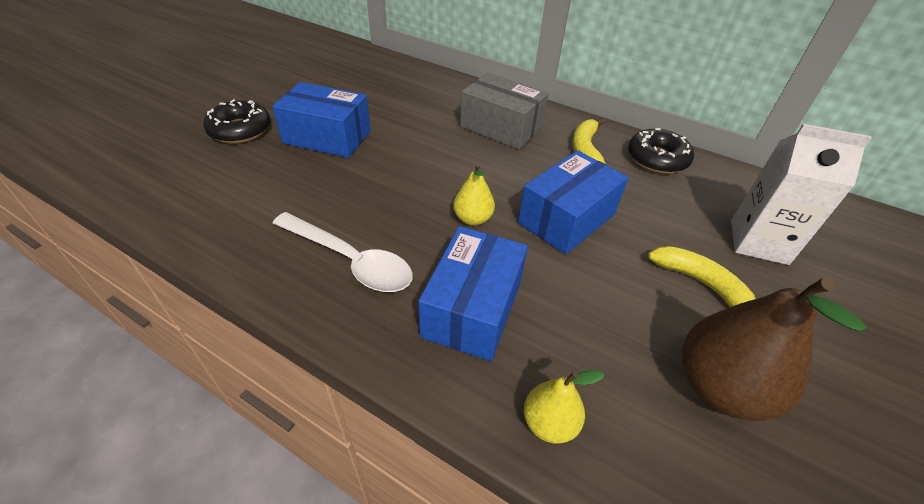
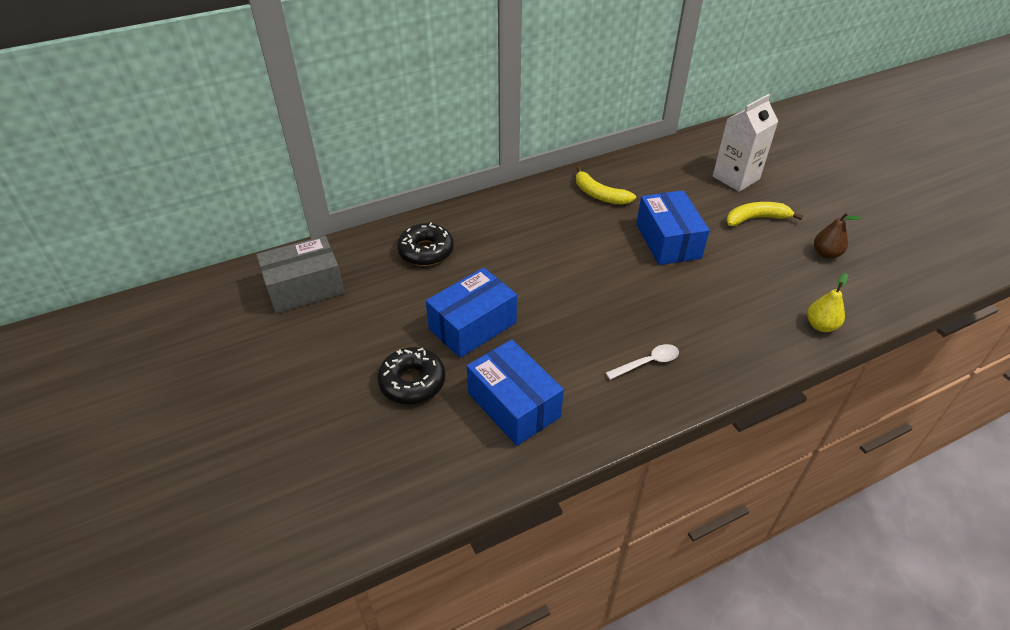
camera: 55 degrees left, 0 degrees up
white spoon [273,212,413,292] -> white spoon [606,344,679,380], size x0.57
blue box [418,226,528,361] -> blue box moved to [467,339,564,446]
yellow pear [453,163,495,226] -> none
grey box [460,73,548,150] -> grey box moved to [256,236,345,314]
black donut [628,128,694,174] -> black donut moved to [397,222,454,266]
brown pear [682,277,866,421] -> brown pear [814,212,861,259], size x0.52

